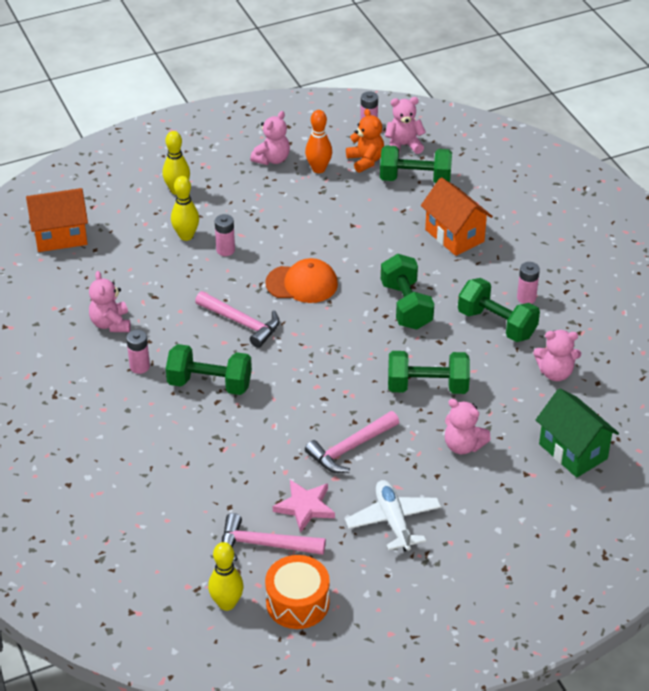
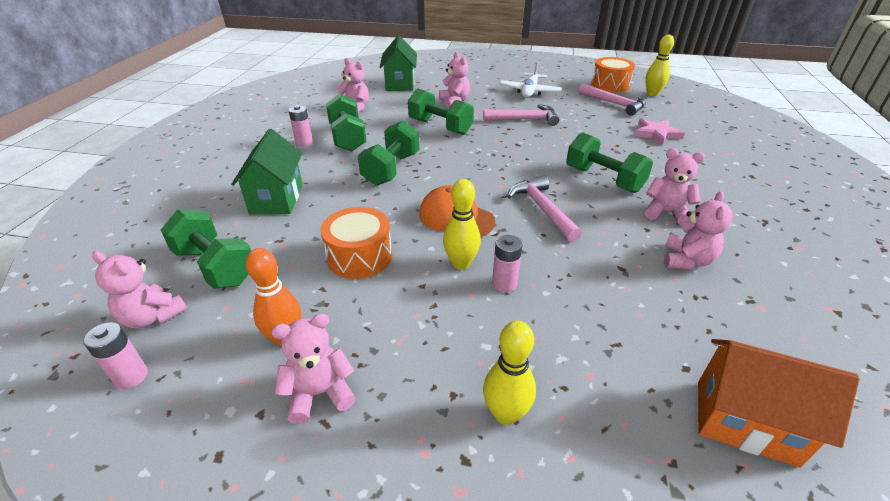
camera: 145 degrees left, 5 degrees down
pink battery [126,330,150,374] -> pink teddy bear [645,148,705,225]
yellow bowling pin [171,176,199,241] -> yellow bowling pin moved to [443,179,481,270]
pink star [273,480,335,533] -> pink star moved to [634,118,685,145]
orange teddy bear [346,109,384,173] -> none
orange house [421,177,493,256] -> green house [231,129,303,214]
none -> orange drum [320,207,392,279]

